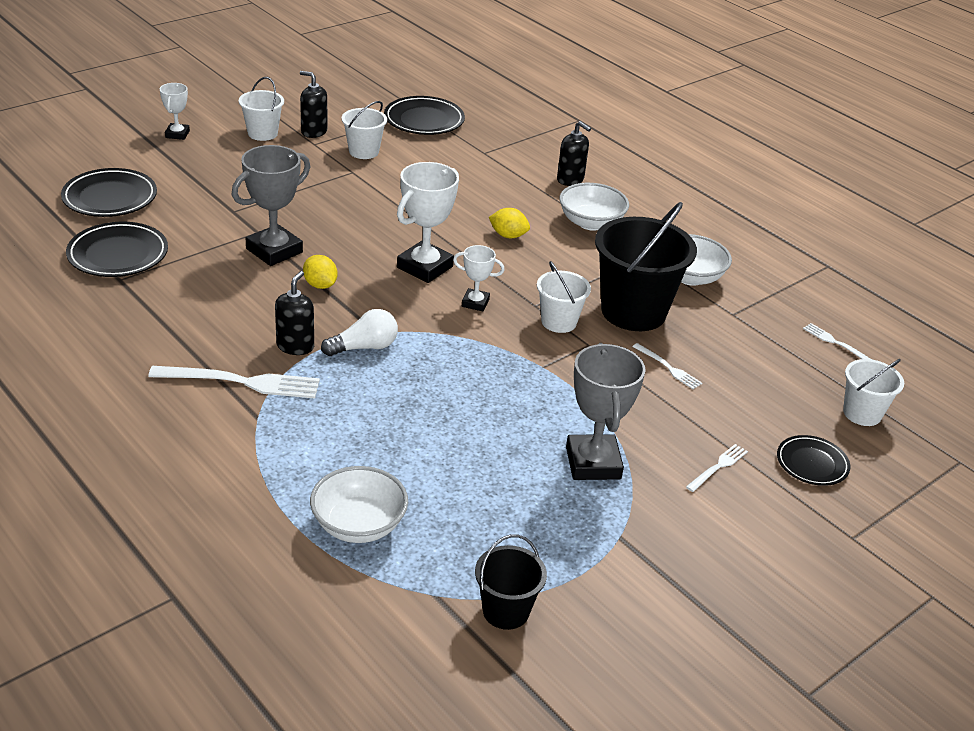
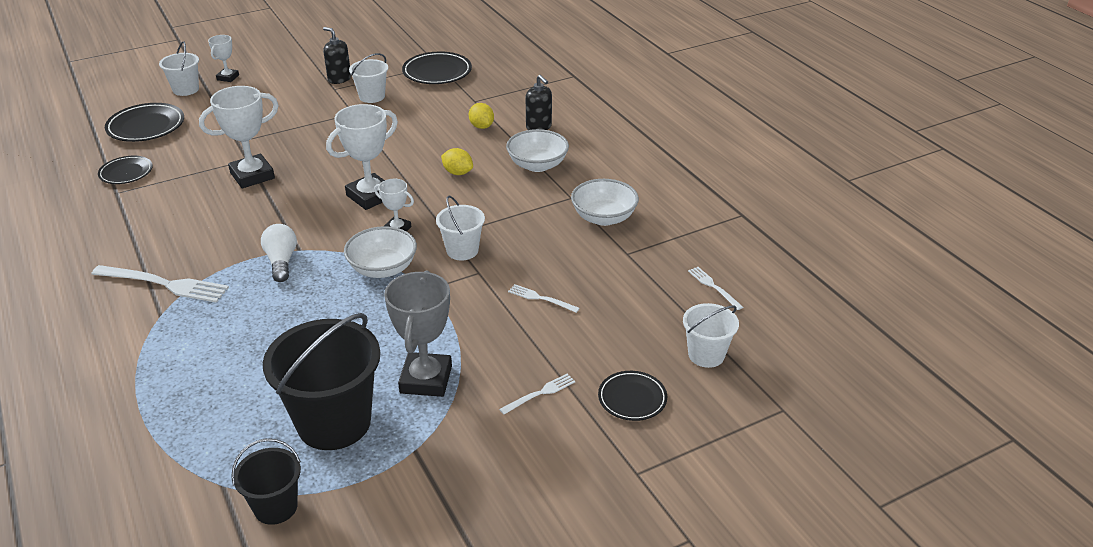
camera: 15 degrees right, 0 degrees up
black plate [66,222,168,277] -> black plate [98,156,153,184], size x0.64
grey trophy [232,145,310,266] -> white trophy [199,86,279,188]
white bucket [239,77,284,141] -> white bucket moved to [159,41,199,96]
black soap dispenser [275,271,314,355] -> none
yellow lemon [303,255,338,289] -> yellow lemon moved to [469,103,494,129]
white bowl [310,466,408,543] -> white bowl moved to [344,226,417,278]
white light bulb [321,309,398,356] -> white light bulb turned 90 degrees counterclockwise [261,224,297,282]
black bucket [595,202,697,331] -> black bucket moved to [263,313,381,450]
white fork [633,343,702,389] -> white fork turned 150 degrees clockwise [508,284,580,313]

